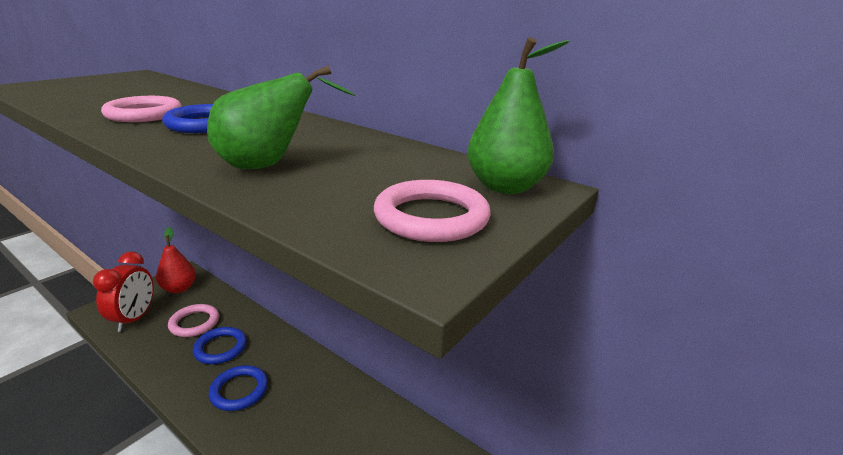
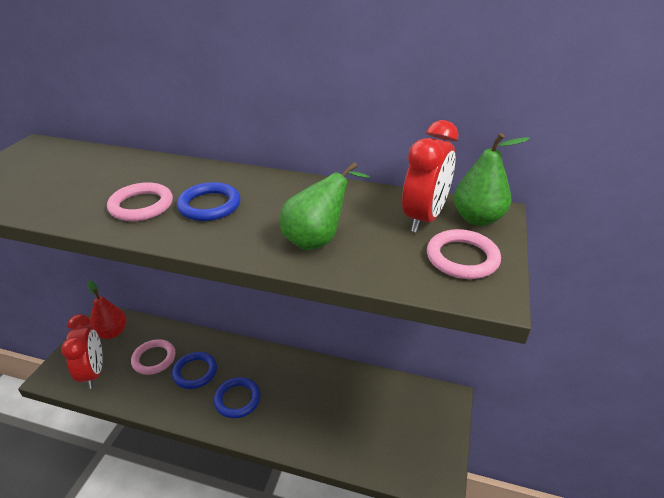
camera: 20 degrees left, 10 degrees up
none -> red clock [402,120,458,233]

